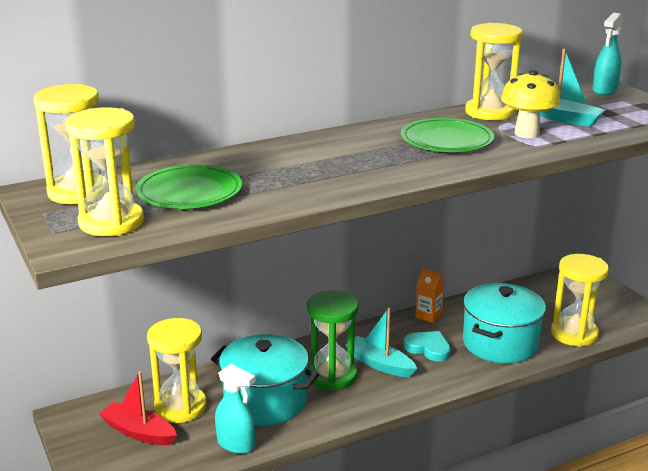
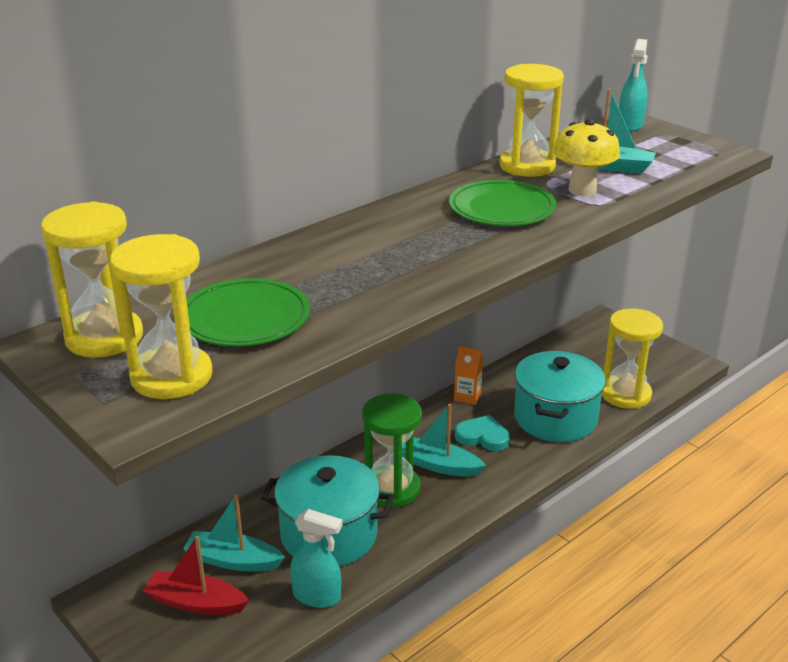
camera: 15 degrees left, 5 degrees up
yellow hourglass [147,318,207,423] -> turquoise boat [183,495,285,571]

